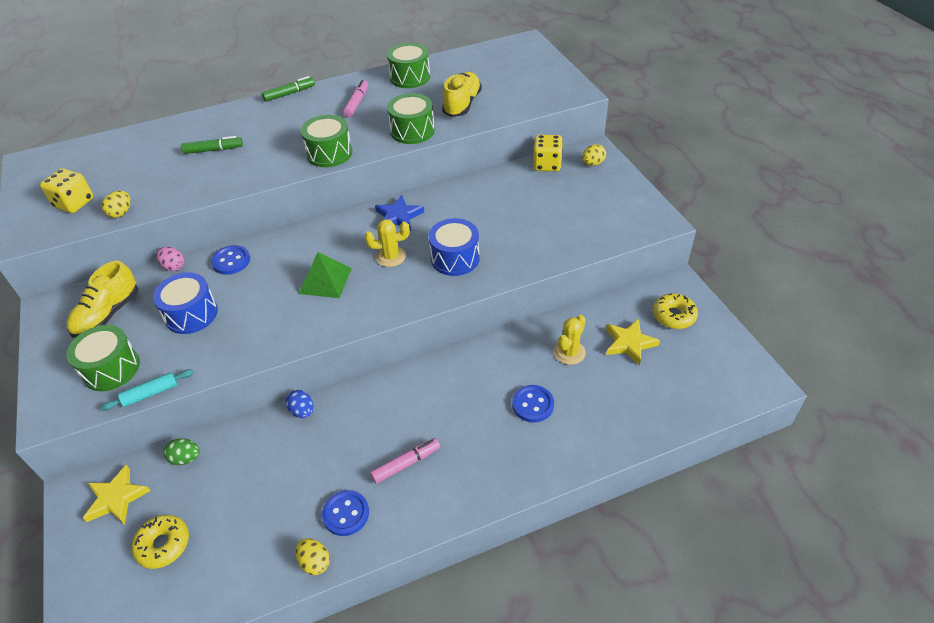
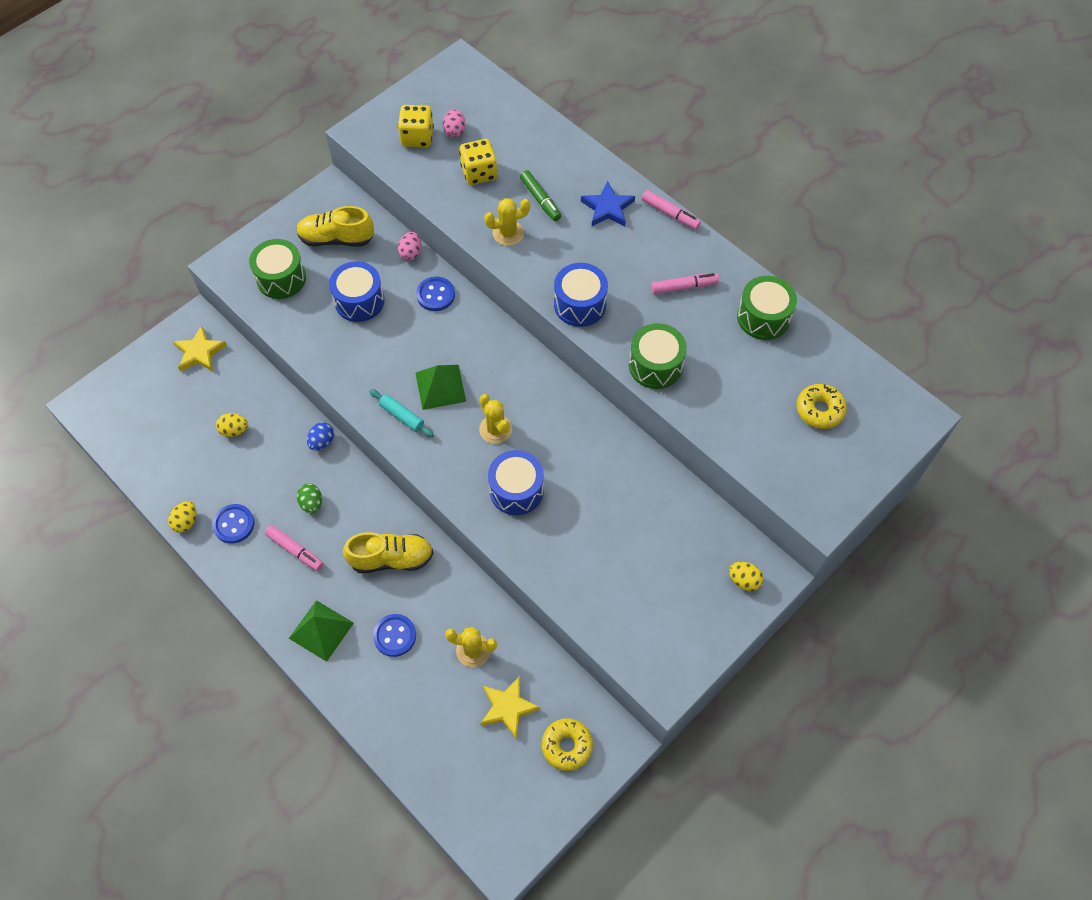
camera: 65 degrees right, 15 degrees up
turquoise rolling pin [101,369,194,410] -> turquoise rolling pin moved to [369,389,434,437]
yellow egg [102,191,131,218] -> yellow egg moved to [216,413,248,437]
yellow donut [132,515,189,569] -> yellow donut moved to [797,384,847,429]
green egg [164,438,200,465] -> green egg moved to [297,483,322,514]
green marker [262,76,315,102] -> pink marker [642,190,701,230]
green drum [301,115,353,167] -> blue drum [554,263,608,327]
blue star [375,195,424,231] -> blue star moved to [581,181,635,226]
yellow shoe [442,72,482,117] -> yellow shoe moved to [343,532,434,573]
yellow dice [533,135,563,171] -> yellow dice moved to [459,139,497,185]
none -> green pyramid [289,600,354,662]
none -> pink egg [442,109,465,138]
none -> yellow cactus [484,198,530,246]

